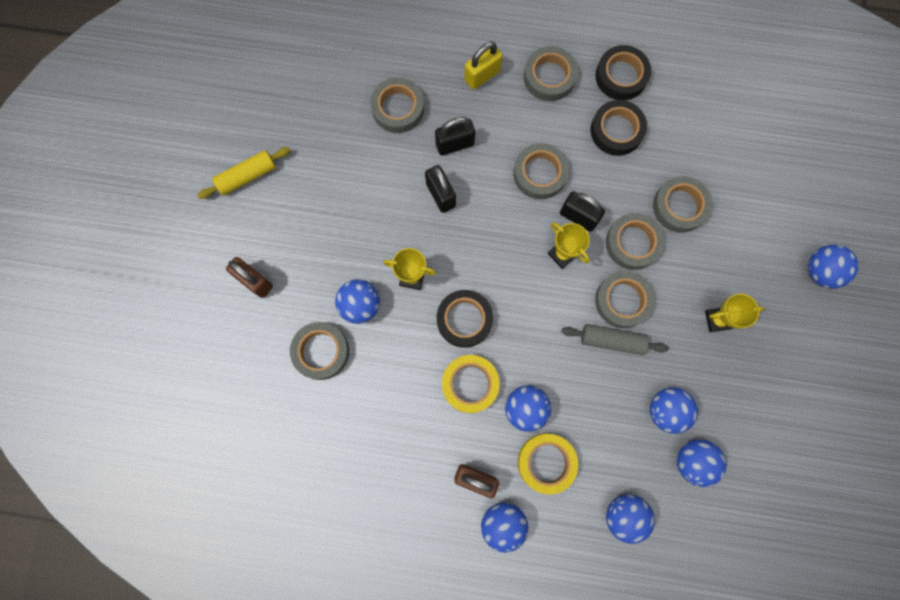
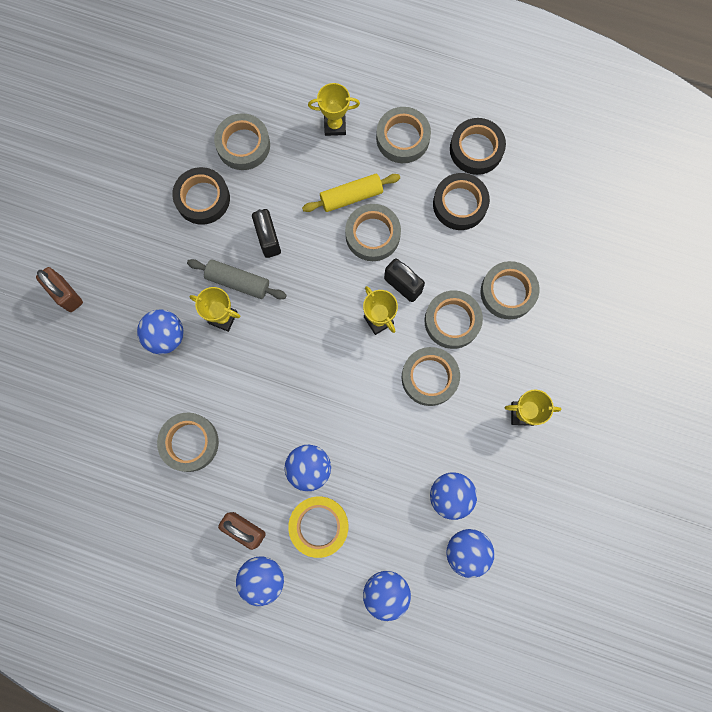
camera: 10 degrees right, 0 degrees up
yellow rolling pin [197,147,290,199] -> yellow rolling pin moved to [302,174,400,212]
grey tape [290,322,349,380] -> grey tape moved to [157,413,219,472]
black padlock [435,117,475,156] -> none
black tape [437,290,493,348] -> black tape moved to [172,167,230,225]
yellow tape [442,355,500,413] -> none
yellow padlock [464,42,503,90] -> yellow trophy [308,83,360,136]
grey rolling pin [561,324,668,355] -> grey rolling pin moved to [187,259,287,299]
blue ball [808,245,859,289] -> none

